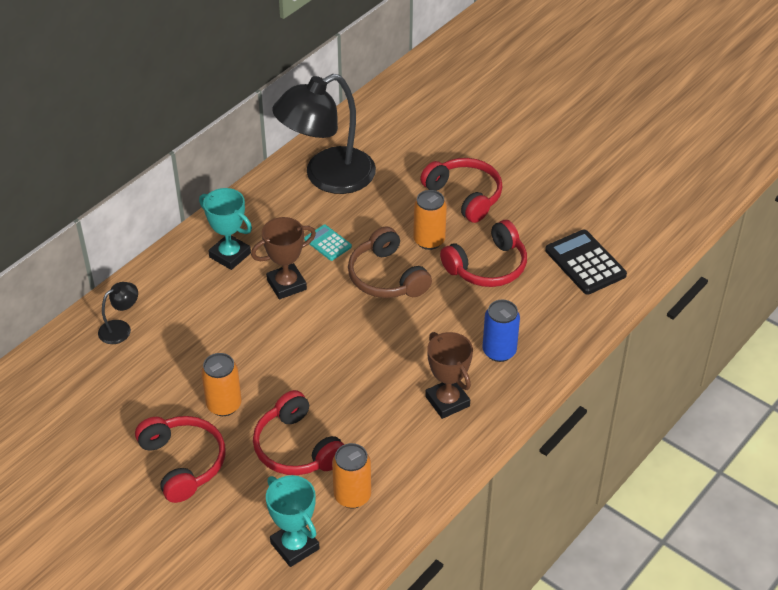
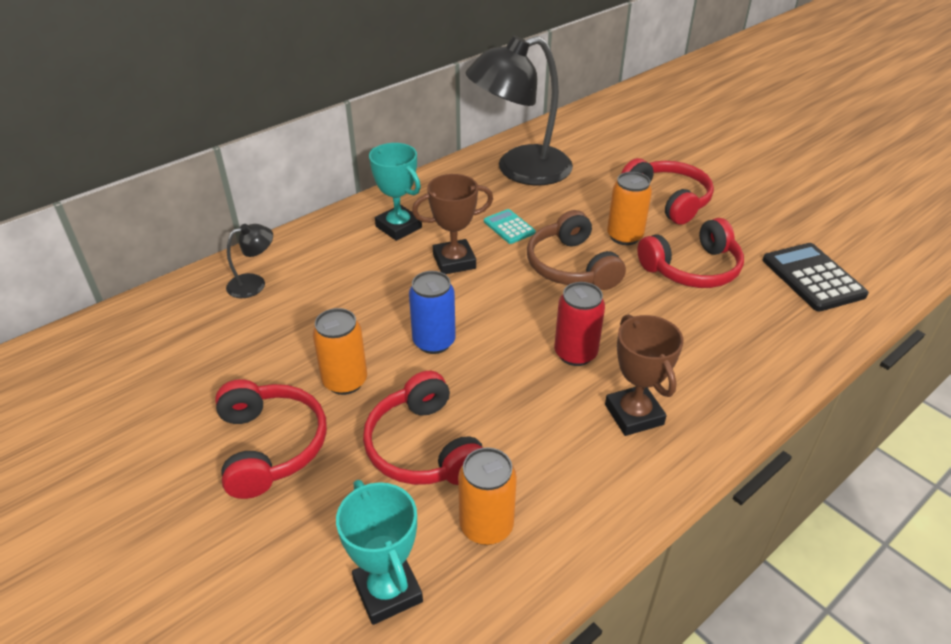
camera: 10 degrees right, 5 degrees down
blue can [482,300,520,362] -> blue can moved to [409,271,456,354]
none -> red can [554,282,605,366]

